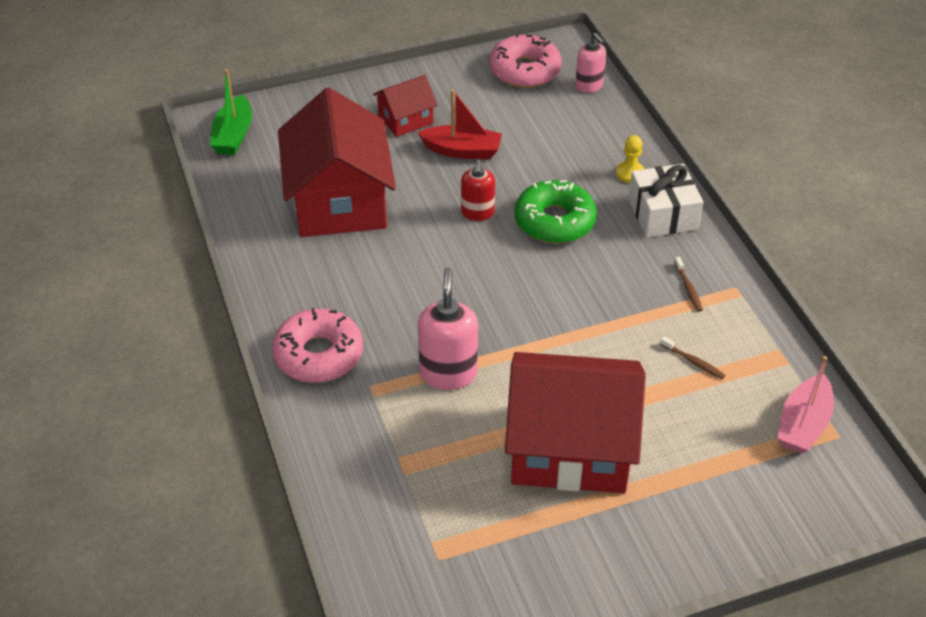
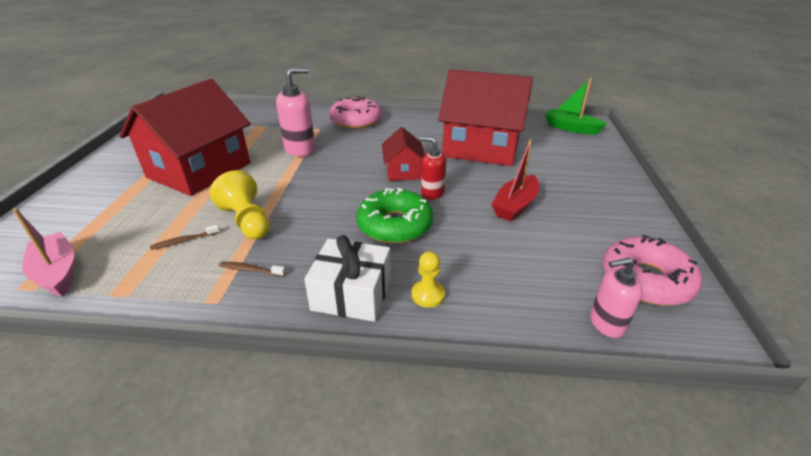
camera: 115 degrees right, 10 degrees down
red house [373,75,438,137] -> red house moved to [382,127,425,181]
pink soap dispenser [418,267,478,390] -> pink soap dispenser turned 60 degrees counterclockwise [276,68,315,156]
none -> yellow pawn [210,170,270,240]

